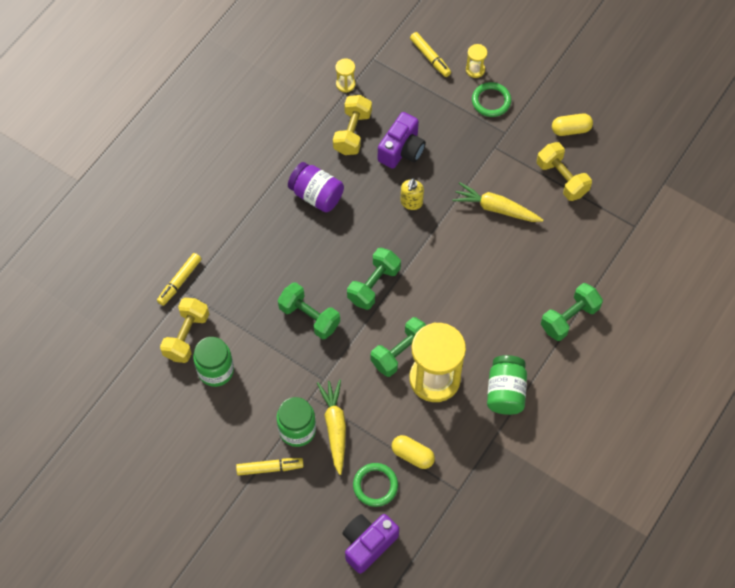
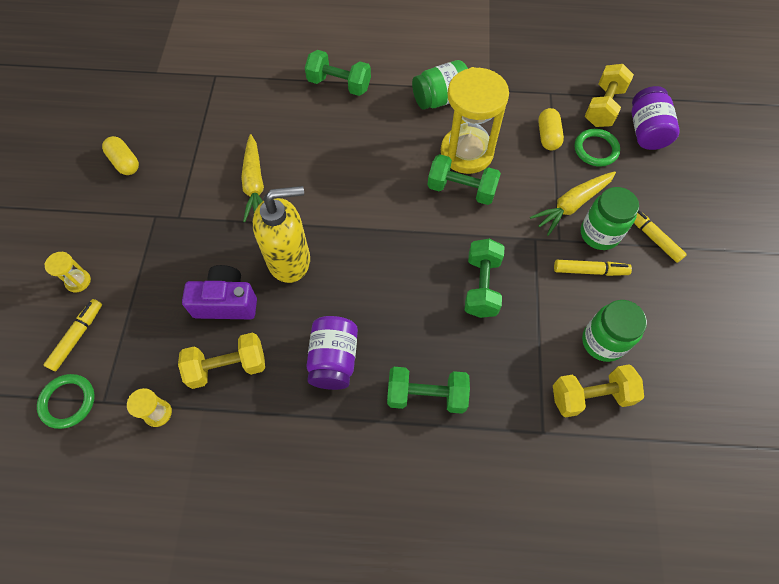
camera: 120 degrees left, 0 degrees up
yellow marker [157,253,201,306] -> yellow marker moved to [554,260,632,276]
purple camera [342,514,399,574] -> purple jar [632,86,680,150]
green dumbbell [347,248,401,310] -> green dumbbell moved to [387,367,470,414]
yellow soap dispenser [400,178,424,210] -> yellow soap dispenser [252,186,310,283], size x1.99
green ring [472,82,511,117] -> green ring moved to [37,374,95,429]
yellow dumbbell [537,142,592,201] -> yellow dumbbell moved to [585,64,634,127]

